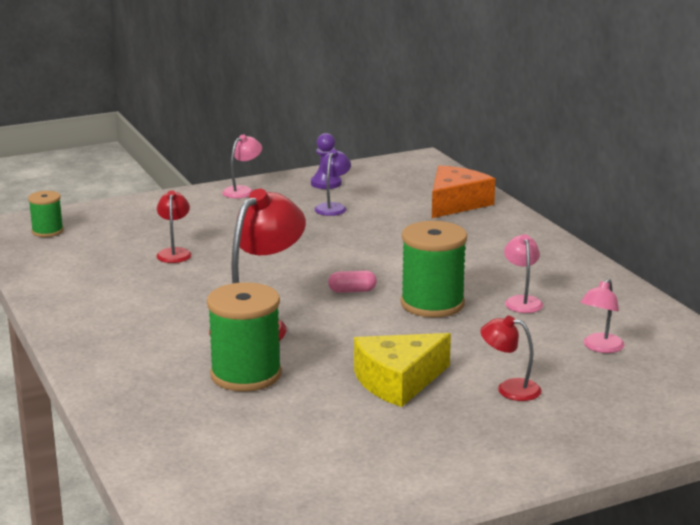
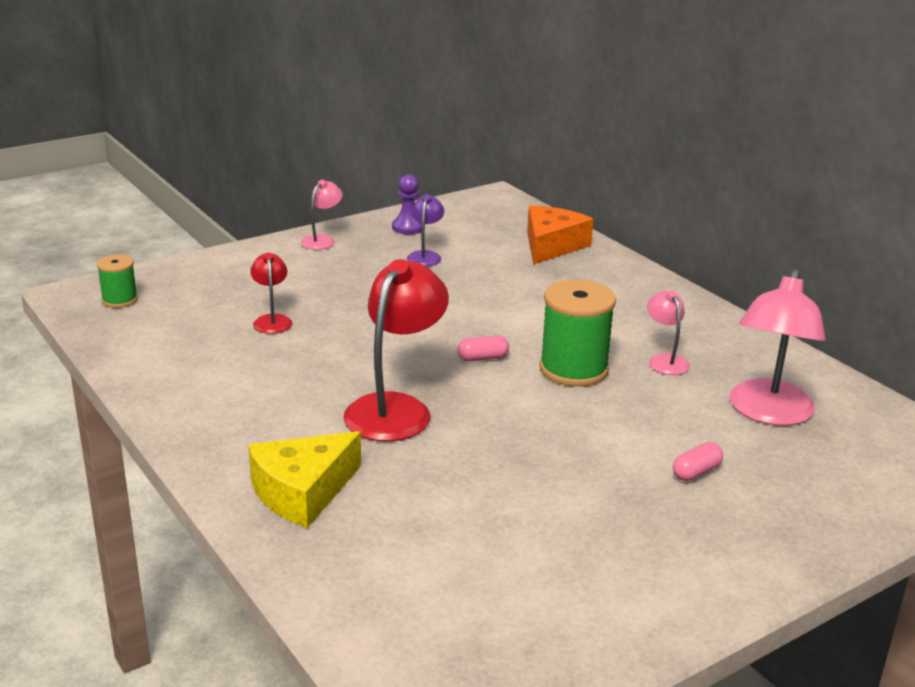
camera: 10 degrees left, 5 degrees up
green spool [207,282,282,392] -> none
yellow cheese [354,333,451,407] -> yellow cheese moved to [248,431,361,528]
red lamp [480,316,542,401] -> pink capsule [673,442,723,481]
pink lamp [580,279,625,353] -> pink lamp [730,269,826,426], size x1.95

